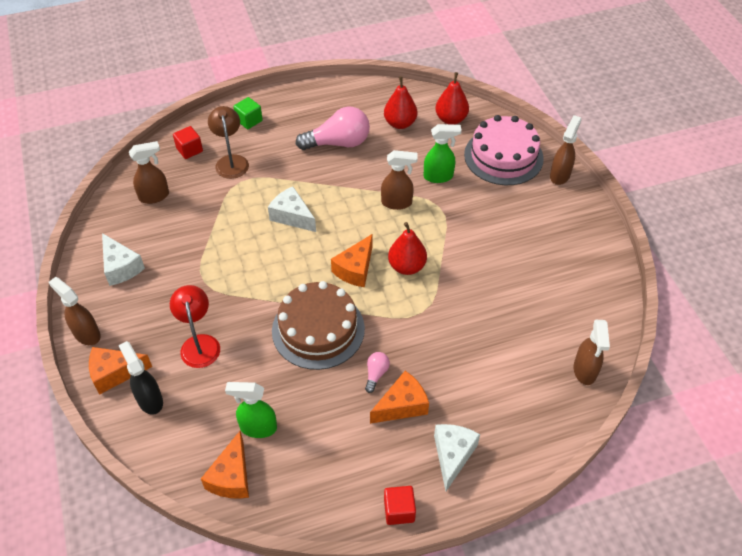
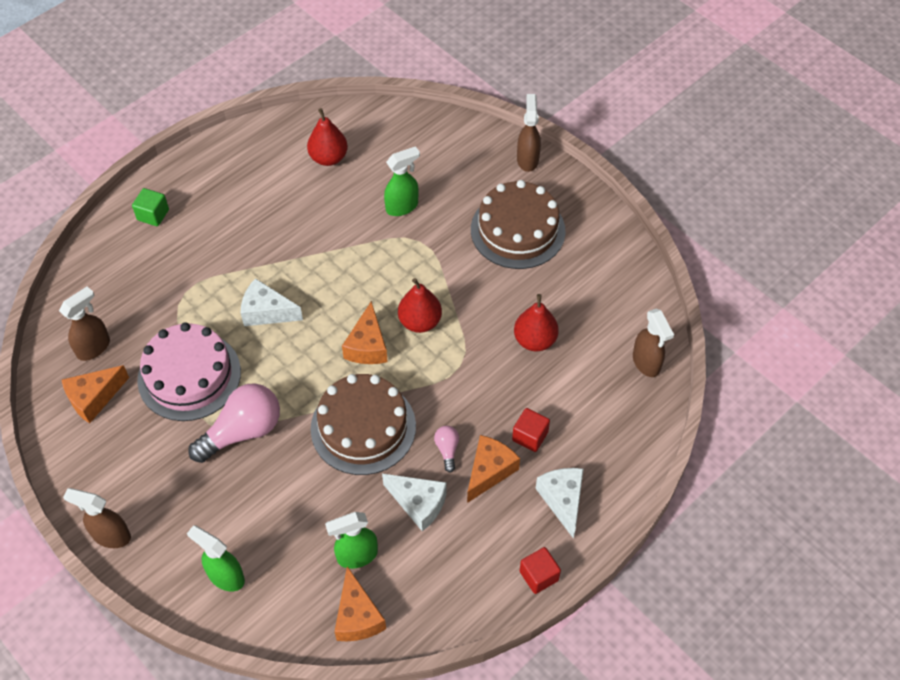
camera: 25 degrees left, 5 degrees up
orange cheese [89,347,152,395] -> orange cheese moved to [62,365,129,423]
white cheese [102,233,145,286] -> white cheese moved to [382,474,447,531]
black spray bottle [118,341,163,415] -> green spray bottle [187,525,245,591]
red lamp [170,285,220,368] -> none
red cube [173,126,203,159] -> red cube moved to [512,408,550,452]
brown lamp [208,106,249,179] -> none
pink light bulb [296,107,370,150] -> pink light bulb moved to [188,383,280,463]
brown spray bottle [381,150,418,210] -> none
red pear [435,72,469,125] -> red pear moved to [514,294,559,351]
pink cake [464,115,544,185] -> pink cake moved to [137,322,241,421]
none -> brown cake [471,180,565,269]

